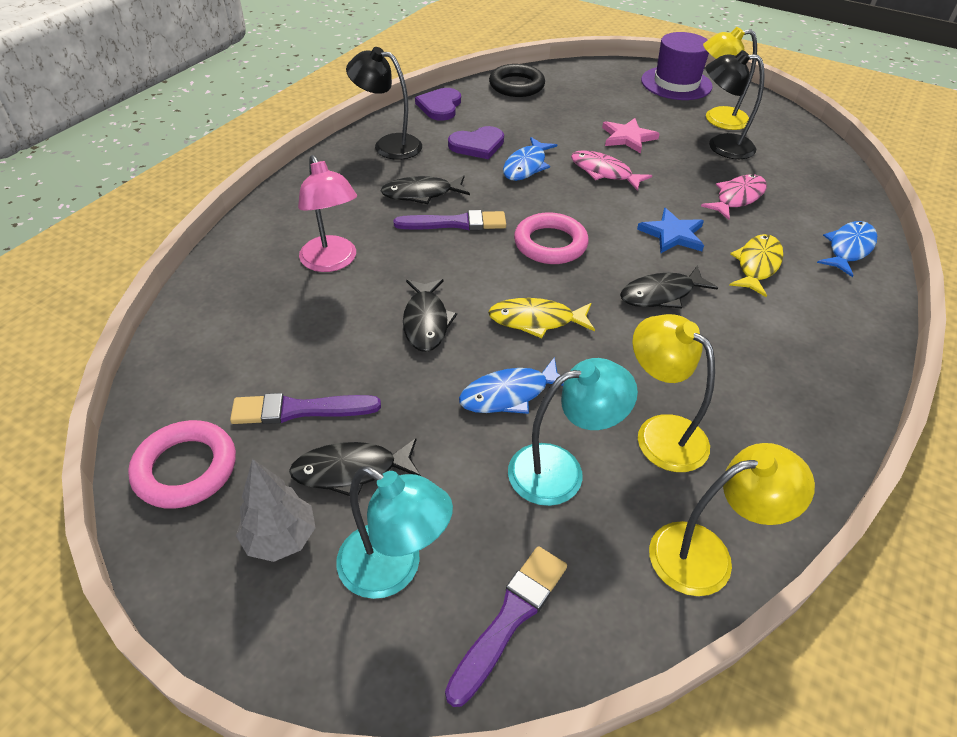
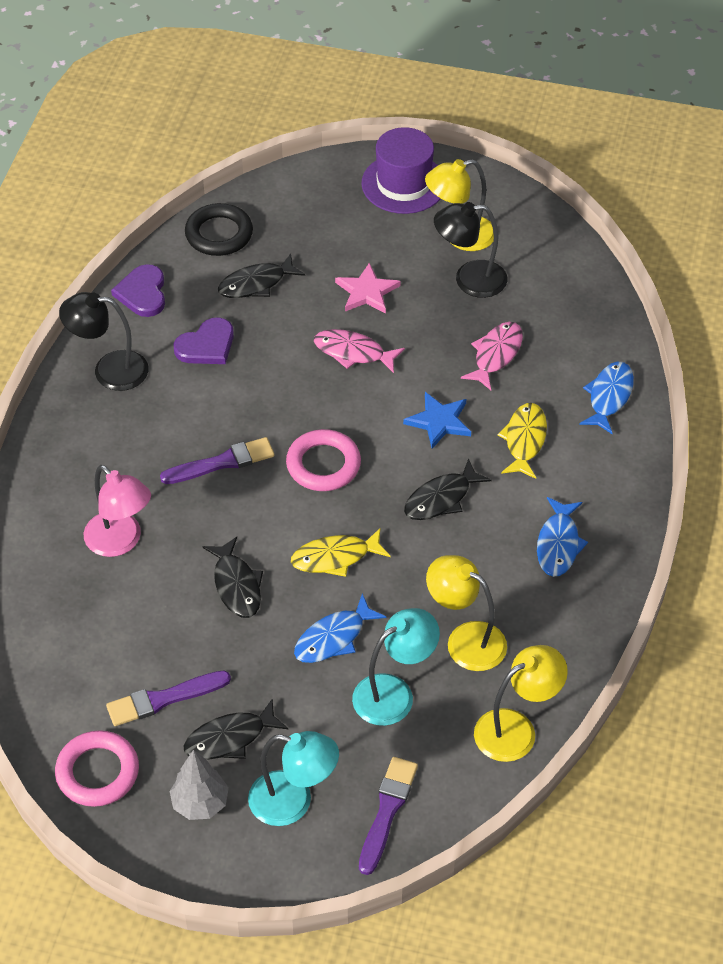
camera: 15 degrees left, 5 degrees up
black fish [381,176,470,204] -> black fish moved to [218,254,305,298]
blue fish [503,137,557,181] -> blue fish moved to [537,497,588,577]

